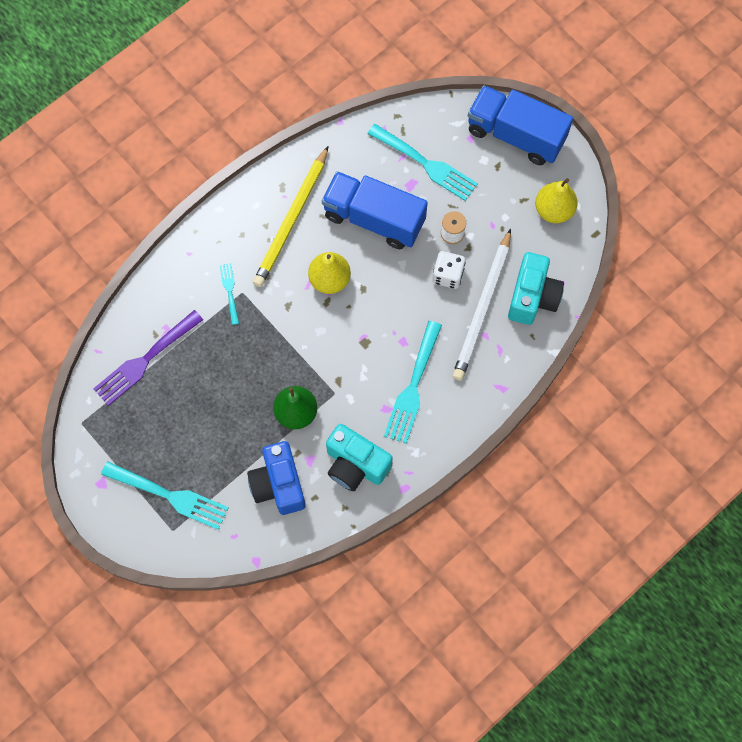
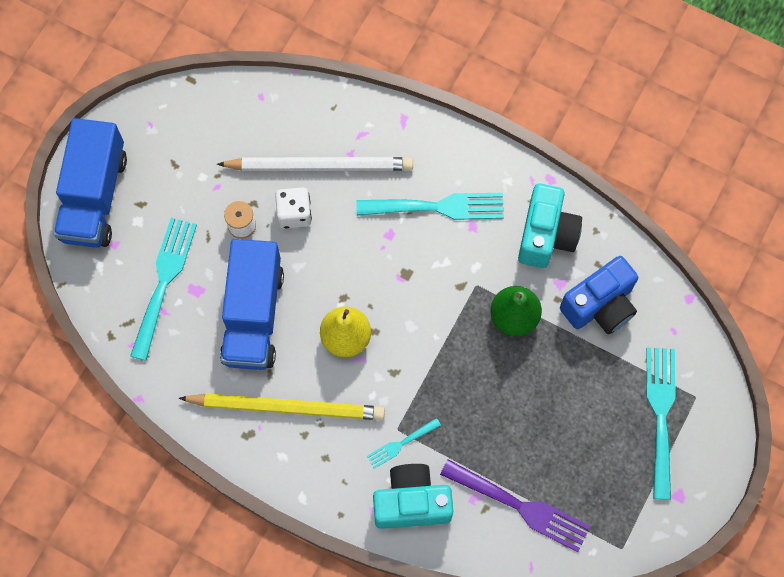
camera: 110 degrees left, 0 degrees up
turquoise camera [508,252,564,325] -> turquoise camera moved to [373,464,453,529]
yellow pear [535,178,578,223] -> none

